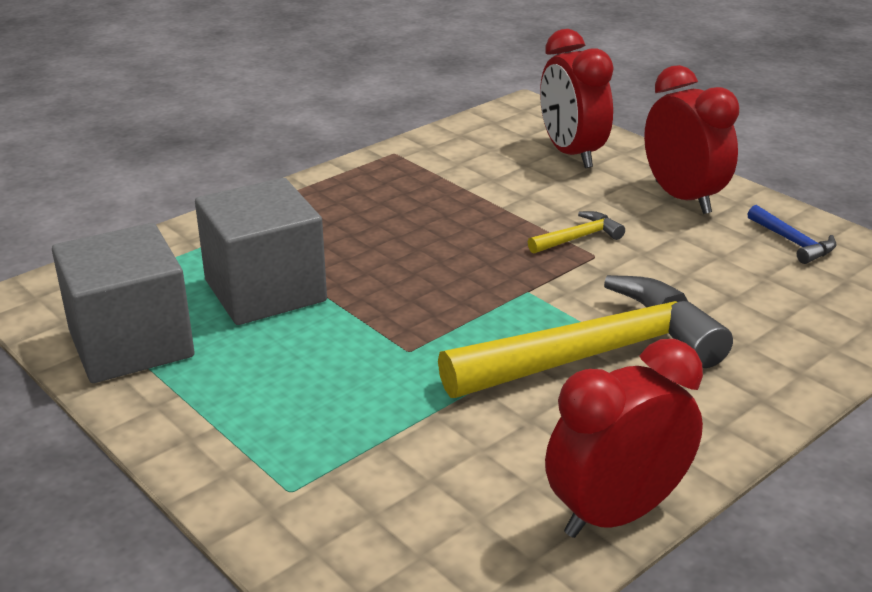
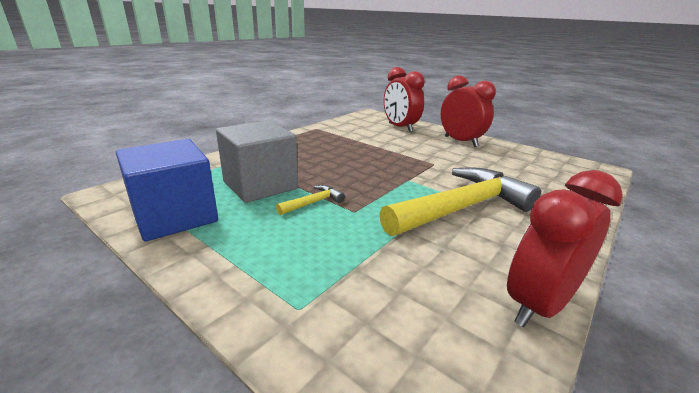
camera: 10 degrees left, 5 degrees down
grey cube [52,223,194,383] -> blue cube [116,139,218,241]
yellow hammer [528,211,625,254] -> yellow hammer moved to [276,185,345,215]
blue hammer [748,205,836,264] -> none

